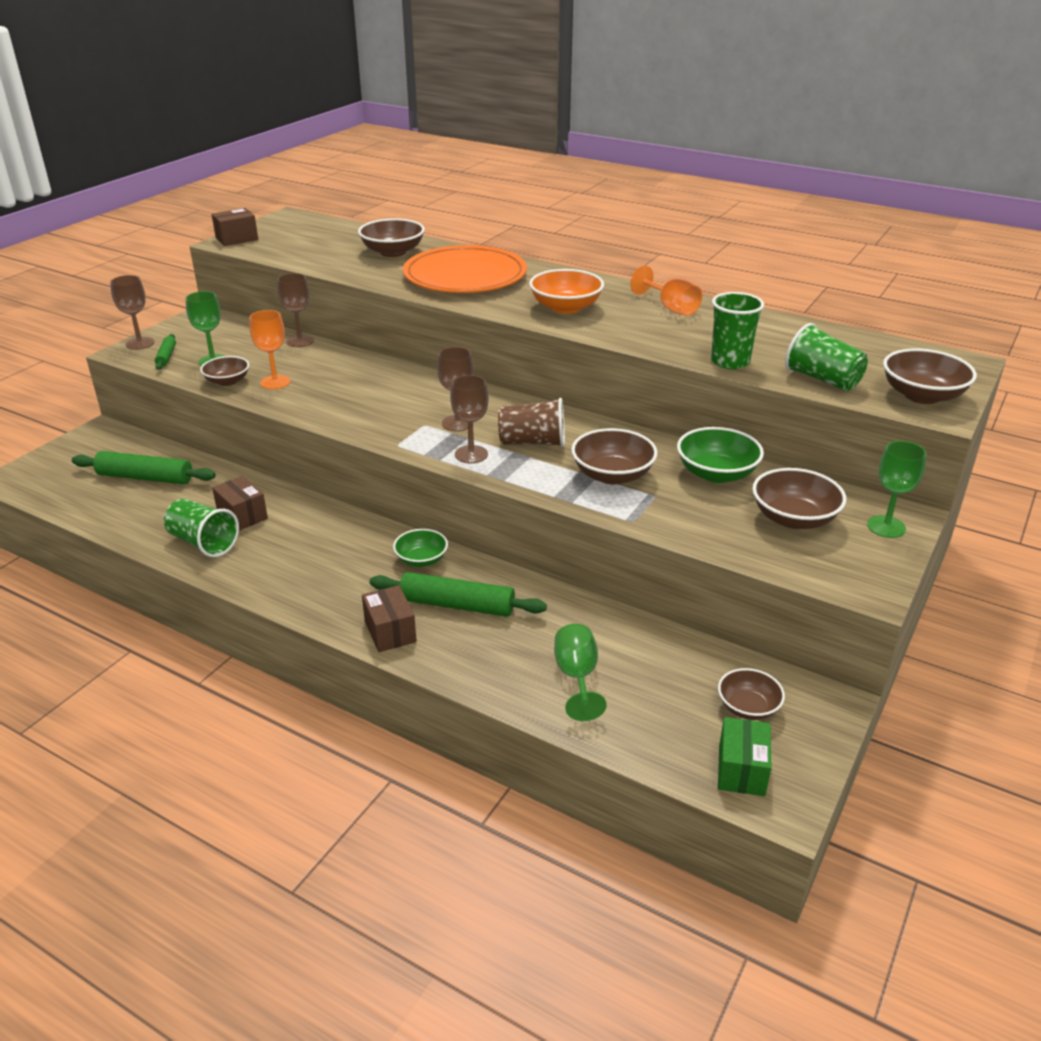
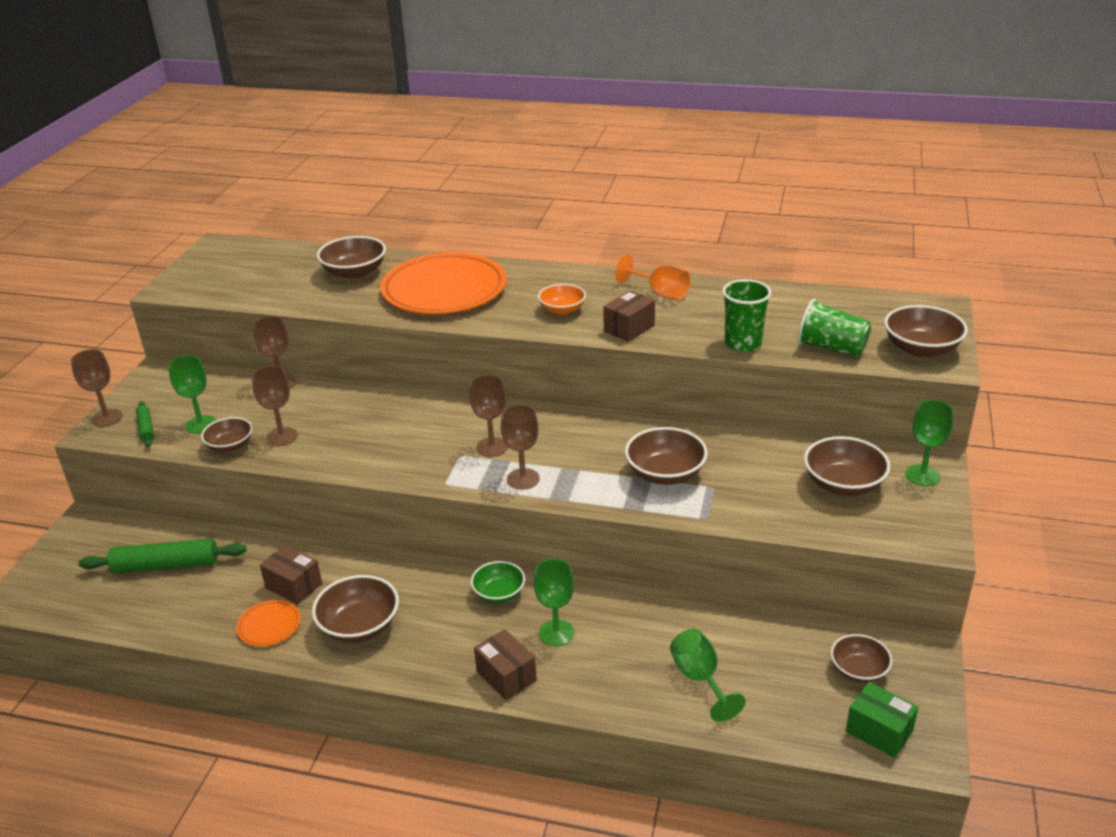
camera: 15 degrees left, 0 degrees up
green cup [164,499,239,557] -> orange plate [236,600,301,646]
brown box [212,208,258,246] -> brown box moved to [603,290,655,342]
orange goblet [249,310,290,389] -> brown goblet [252,366,298,446]
green rolling pin [369,572,547,617] -> green goblet [534,558,574,646]
brown cup [498,398,565,447] -> none
orange bowl [529,269,604,314] -> orange bowl [538,284,586,315], size x0.65
green bowl [677,427,764,483] -> none
green box [718,717,772,796] -> green box turned 45 degrees counterclockwise [846,682,918,758]
none -> brown bowl [312,575,399,643]

